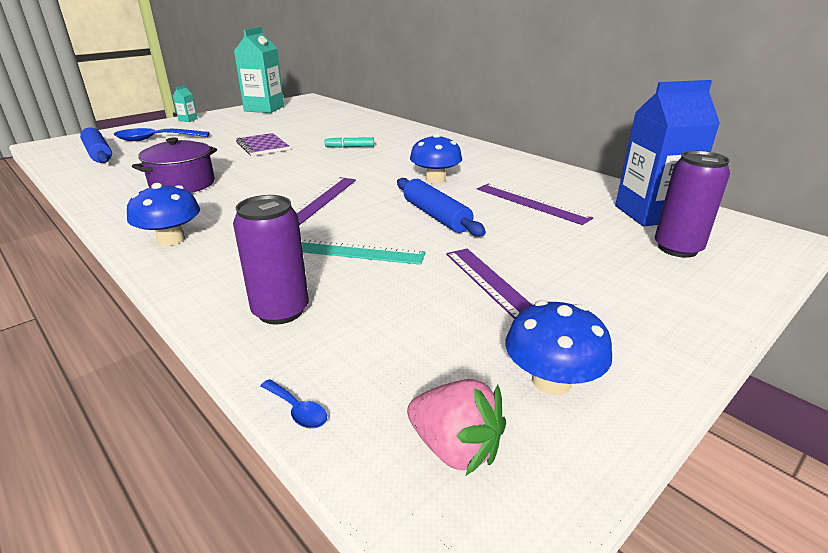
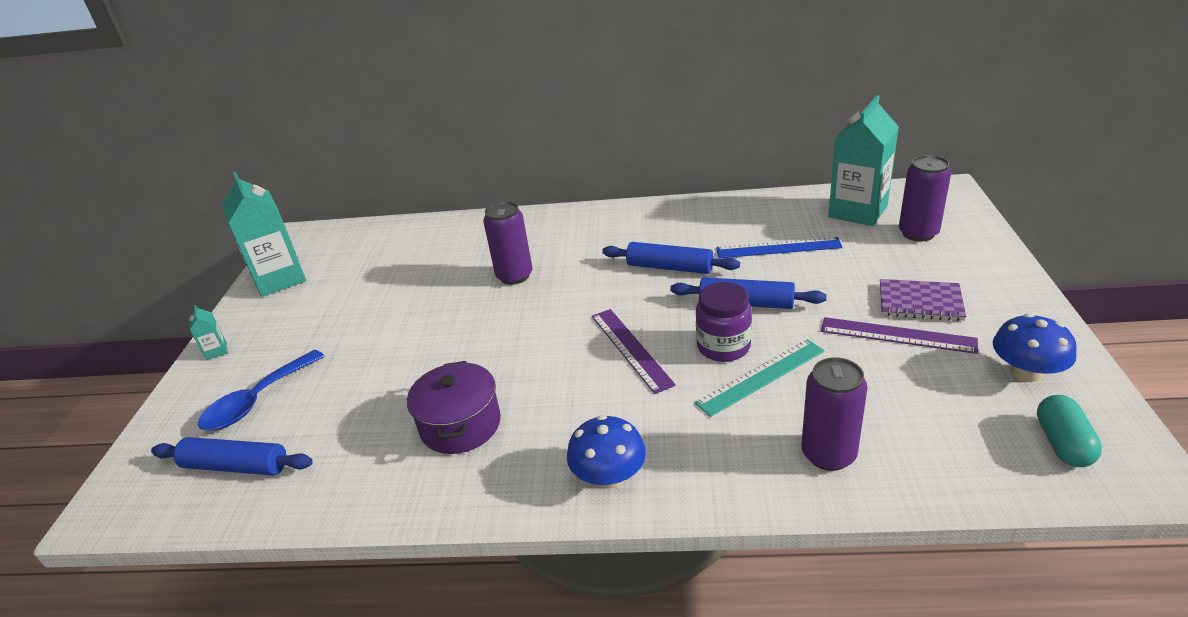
camera: 40 degrees left, 5 degrees up
purple notebook [236,133,289,156] -> purple notebook moved to [880,279,966,321]
blue spoon [260,379,327,429] -> none
turquoise marker [325,136,374,148] -> purple can [483,201,532,285]
pink strawberry [407,379,506,475] -> turquoise capsule [1037,395,1102,467]
blue mushroom [410,133,462,184] -> blue rolling pin [602,242,740,274]
purple ruler [477,183,593,225] -> blue ruler [716,237,843,258]
blue carton [615,80,720,226] -> turquoise carton [828,95,899,226]
none -> purple jar [696,282,752,362]

